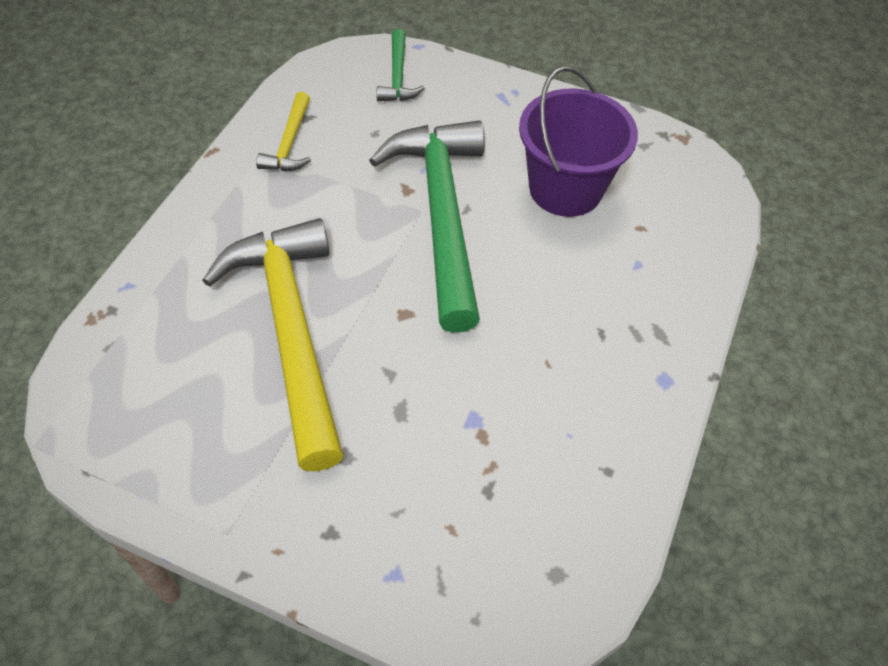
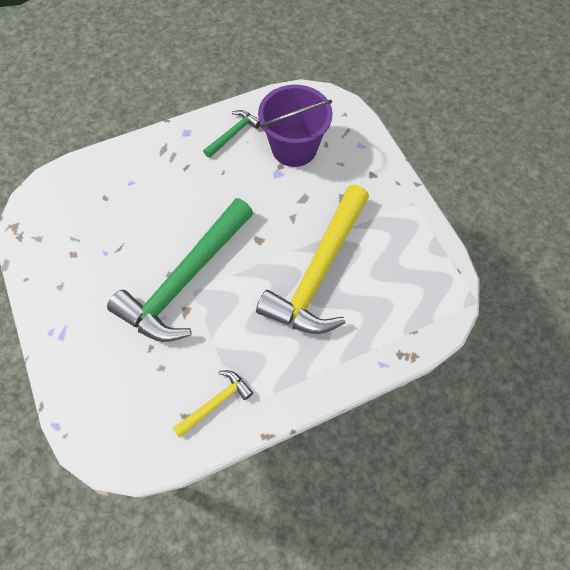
camera: 135 degrees left, 10 degrees up
green hammer [377,29,425,101] -> green hammer moved to [203,110,260,158]
purple bucket [519,66,638,217] -> purple bucket moved to [258,85,333,167]

